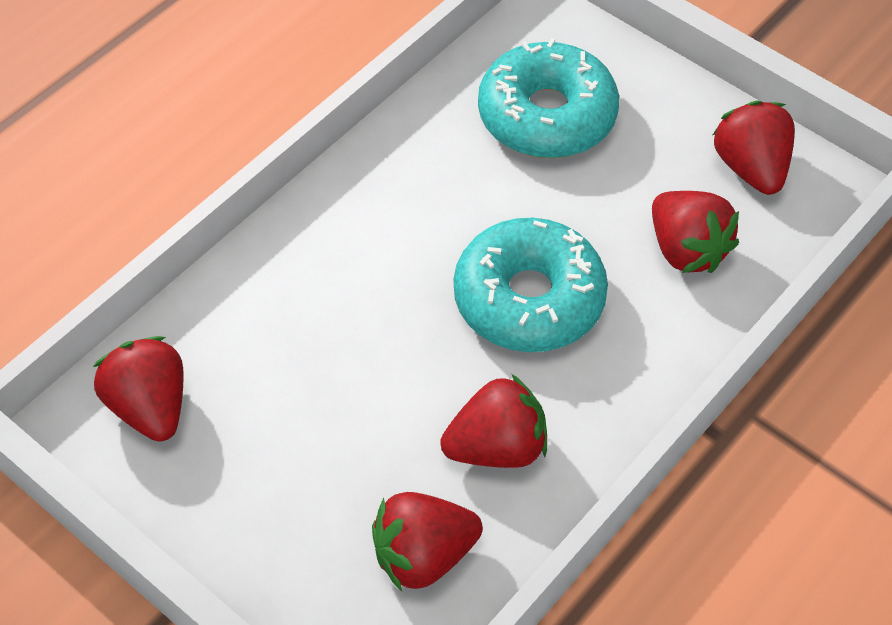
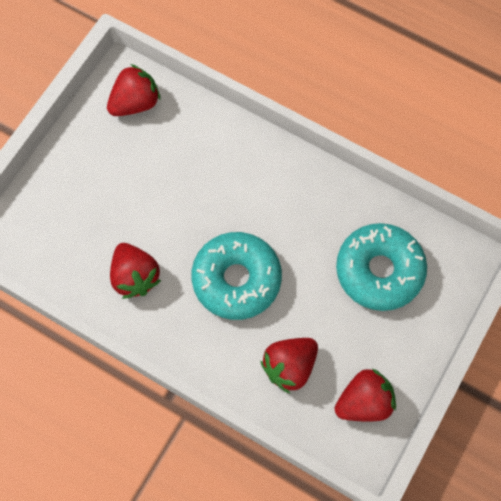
camera: 80 degrees right, 15 degrees up
red strawberry [372,492,483,591] -> none

